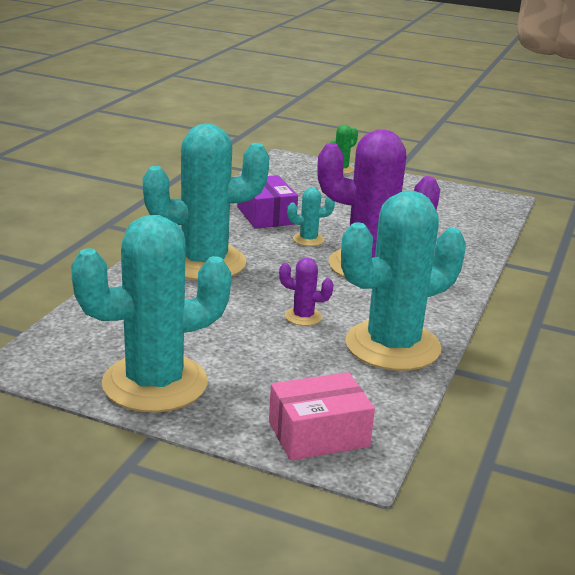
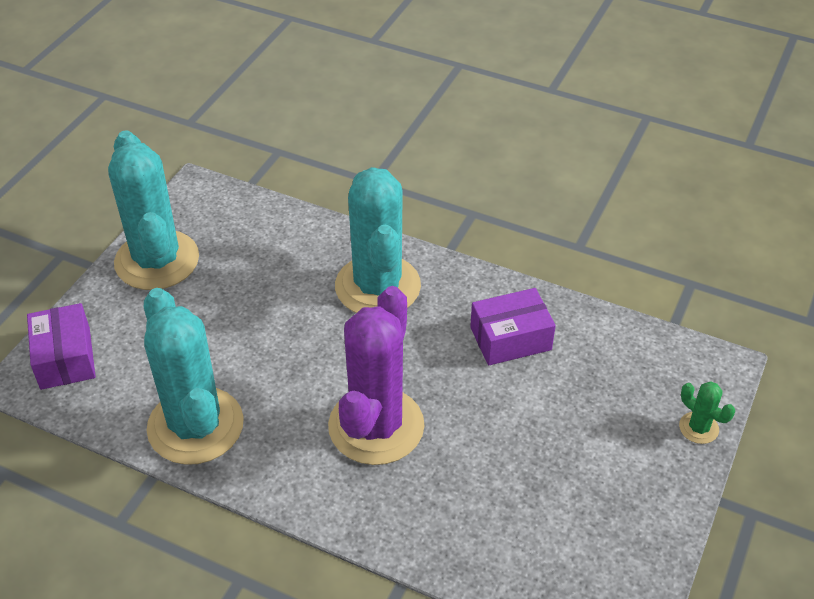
camera: 95 degrees right, 20 degrees up
pink box [269,372,375,461] -> purple box [27,303,96,390]
purple cactus [279,258,334,326] -> none
turquoise cactus [287,188,335,246] -> none

